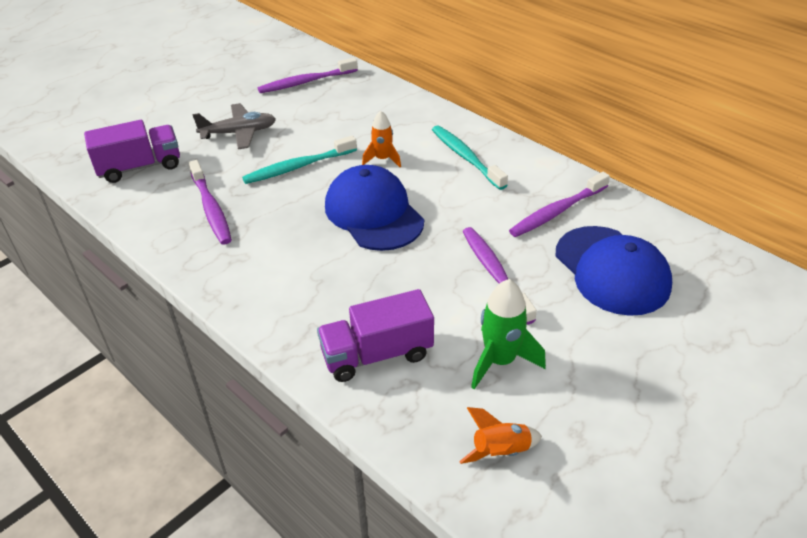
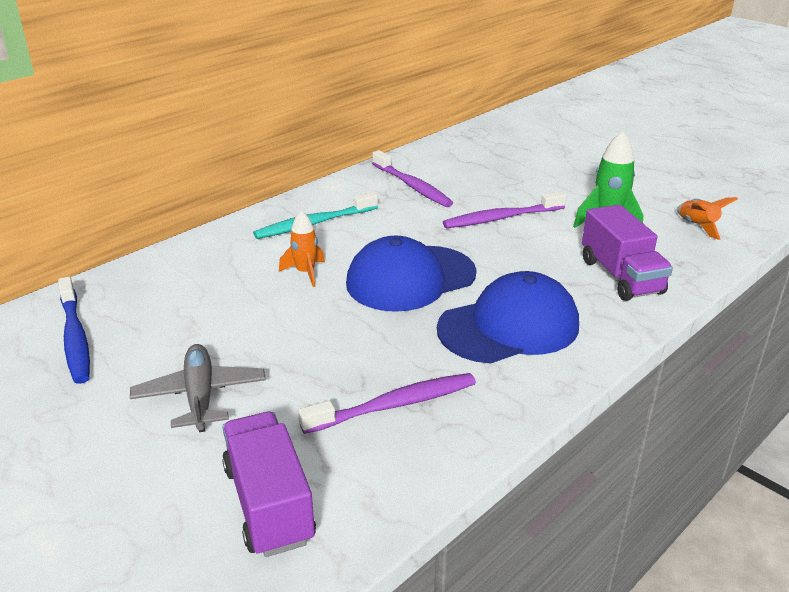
camera: 90 degrees left, 10 degrees down
turquoise toothbrush [242,136,357,184] -> none
purple toothbrush [257,57,358,93] -> blue toothbrush [58,277,90,384]
blue cap [556,226,672,316] -> blue cap moved to [437,271,579,363]

